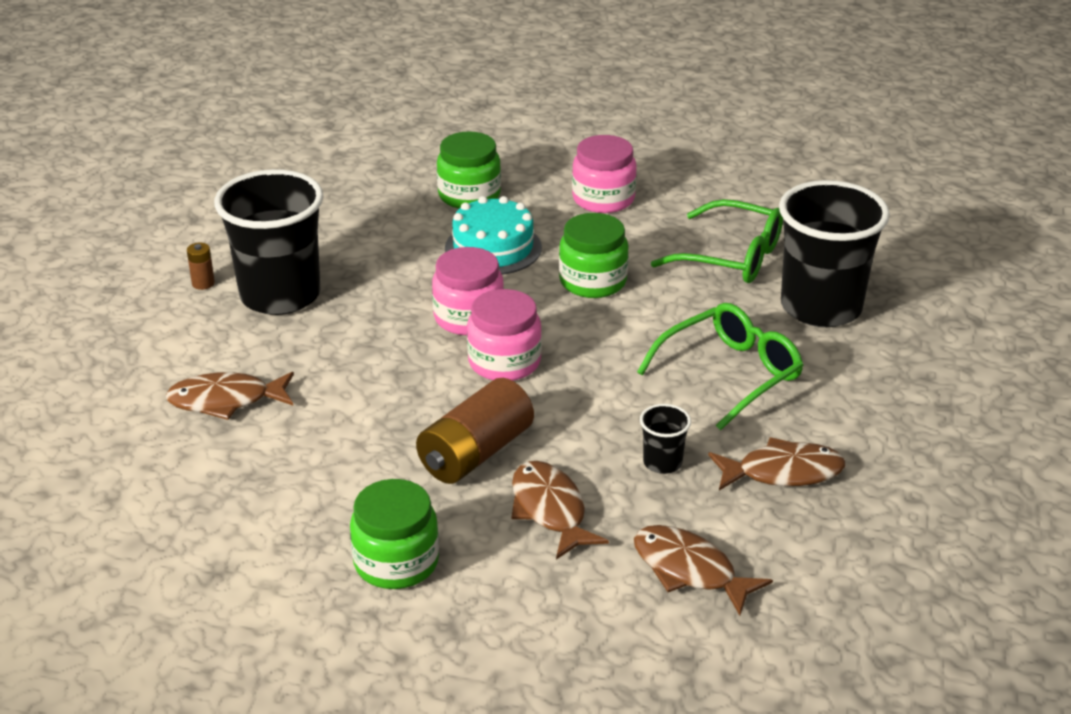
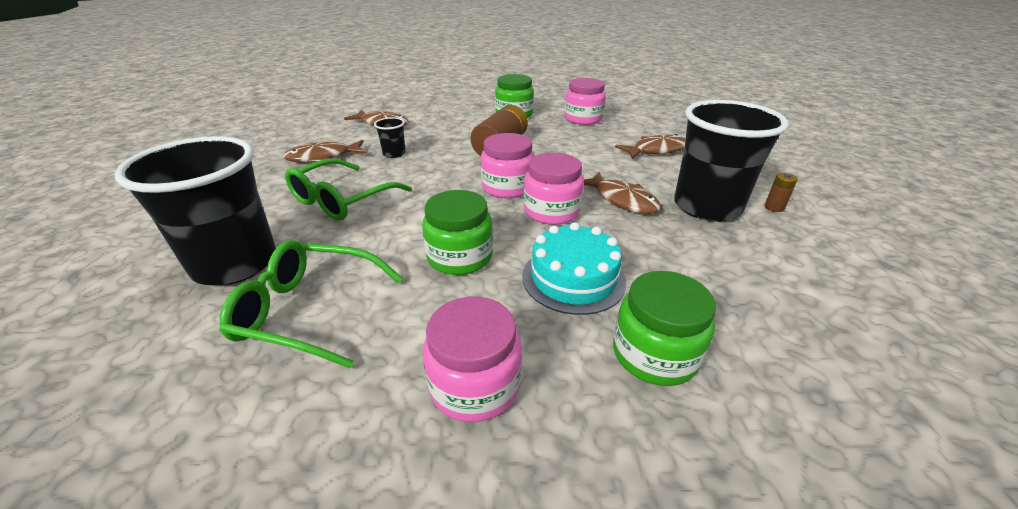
camera: 165 degrees right, 0 degrees up
brown fish [511,461,609,559] -> brown fish moved to [584,172,661,214]
none -> pink jar [564,78,606,125]

